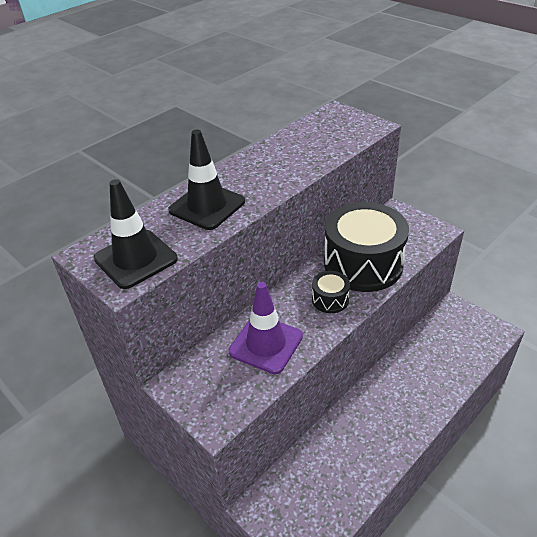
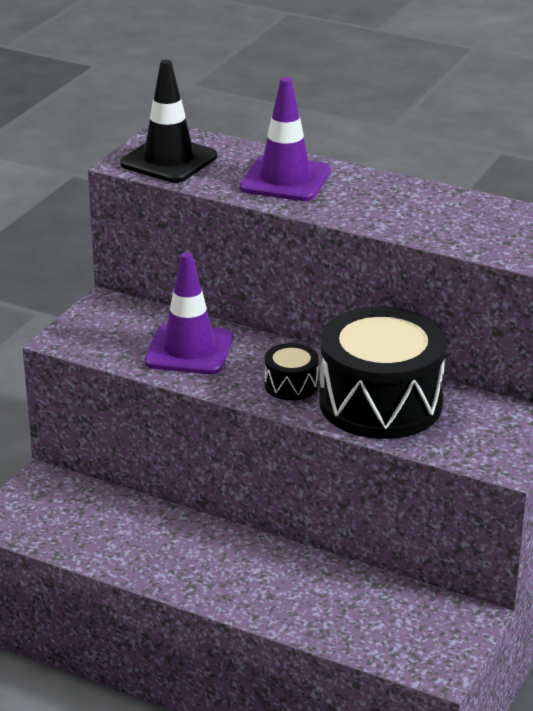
camera: 70 degrees right, 10 degrees down
black traffic cone [168,130,245,230] -> purple traffic cone [239,77,330,201]

